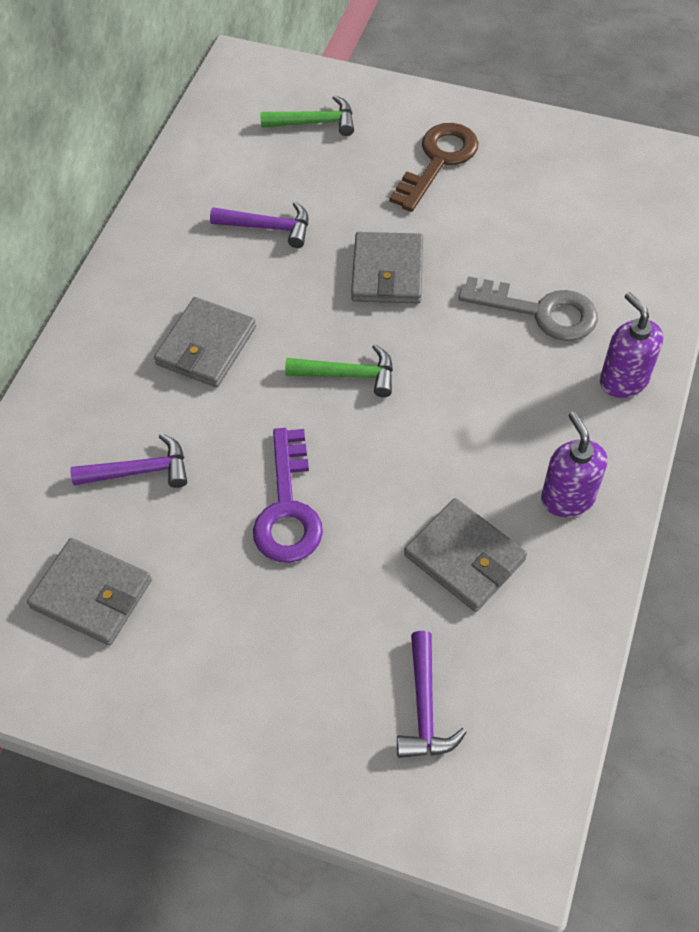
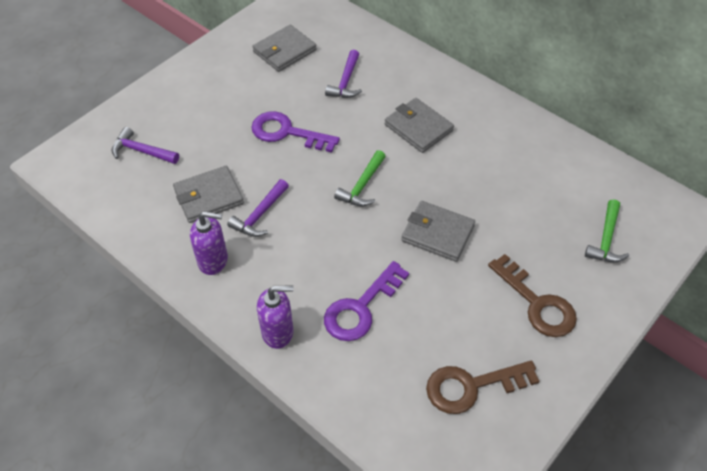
camera: 110 degrees right, 5 degrees down
purple hammer [210,201,308,248] -> purple hammer moved to [227,179,289,237]
grey key [458,276,598,341] -> purple key [324,261,409,341]
none -> brown key [426,361,540,414]

